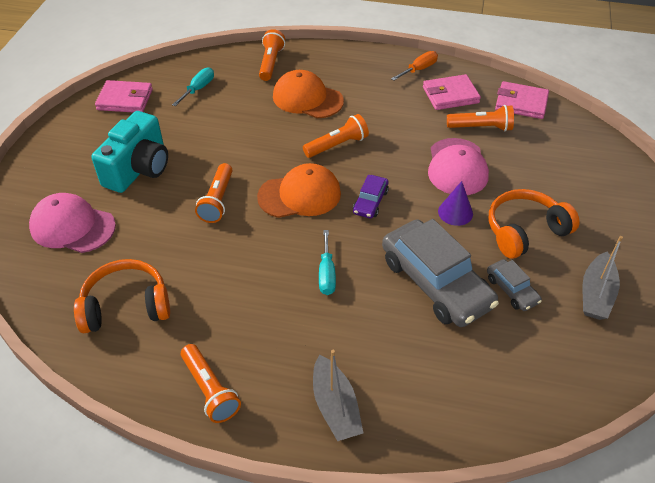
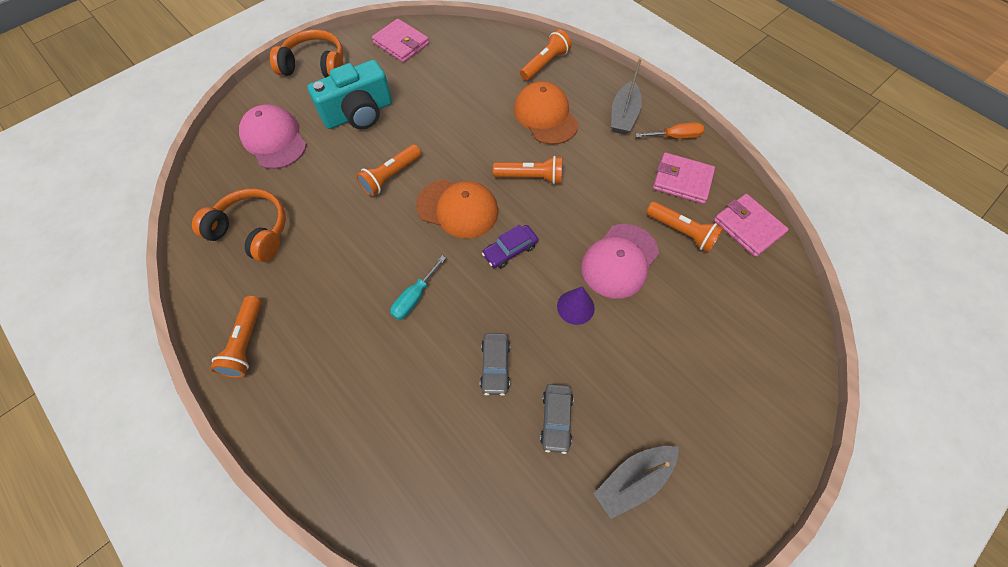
camera: 35 degrees right, 15 degrees up
turquoise screwdriver [172,67,214,106] -> none
grey boat [313,350,363,441] -> grey boat moved to [611,58,642,135]
grey car [382,219,499,327] -> grey car [480,333,510,396], size x0.47
orange headphones [488,189,580,259] -> orange headphones moved to [270,30,344,78]

